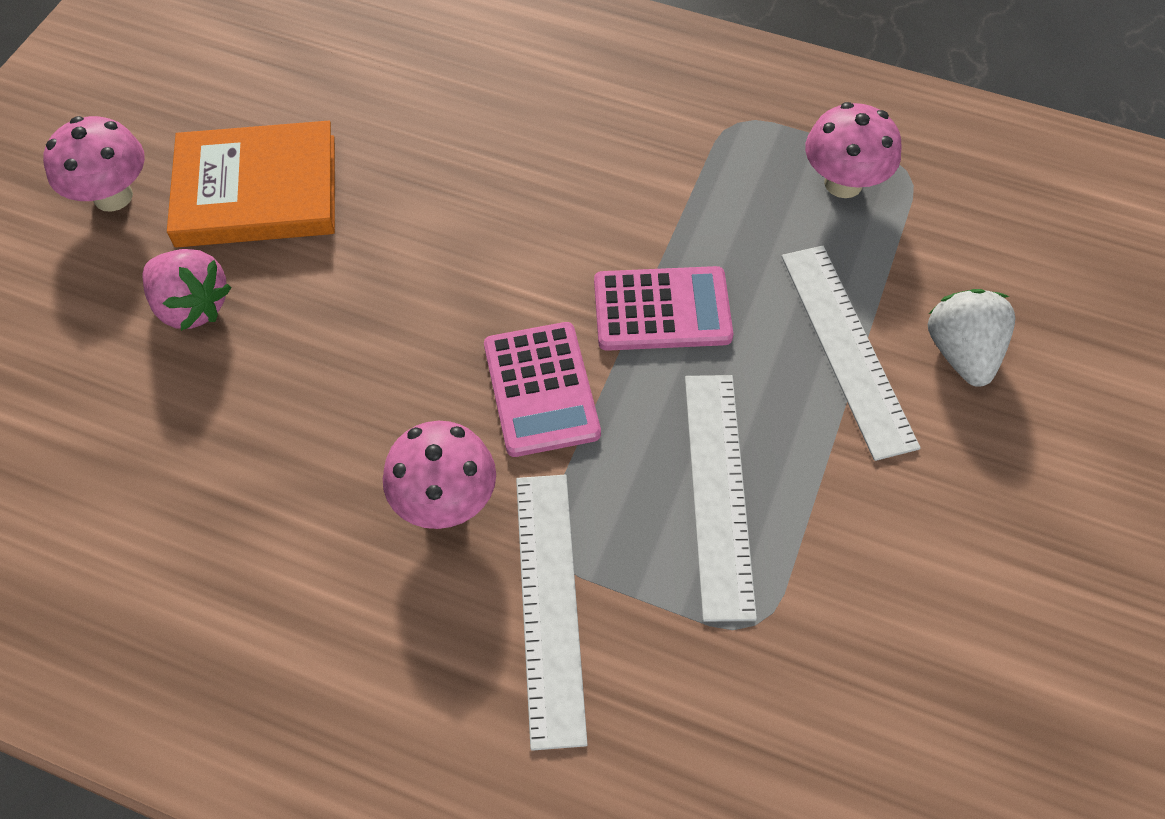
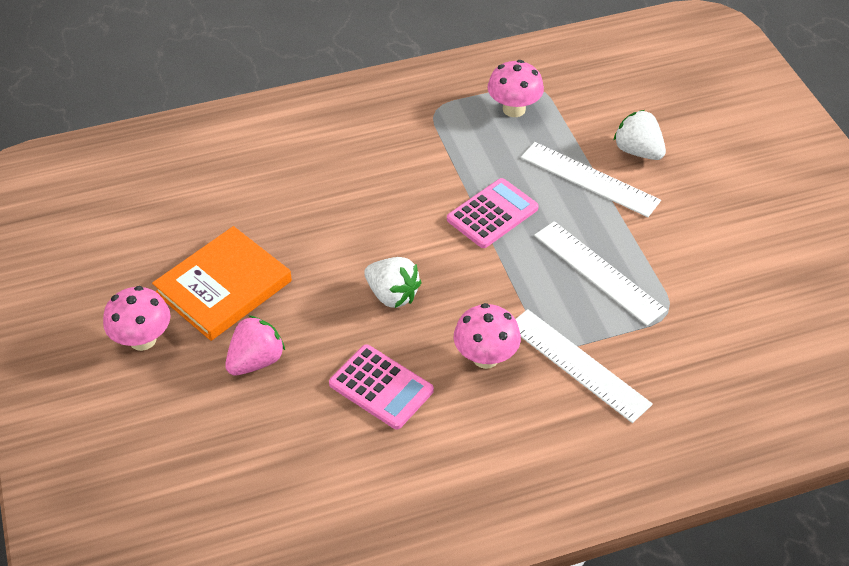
camera: 40 degrees left, 10 degrees down
pink strawberry [143,249,231,331] -> pink strawberry turned 45 degrees counterclockwise [225,315,285,375]
pink calculator [484,322,601,457] -> pink calculator moved to [329,344,434,429]
none -> white strawberry [364,257,421,308]

